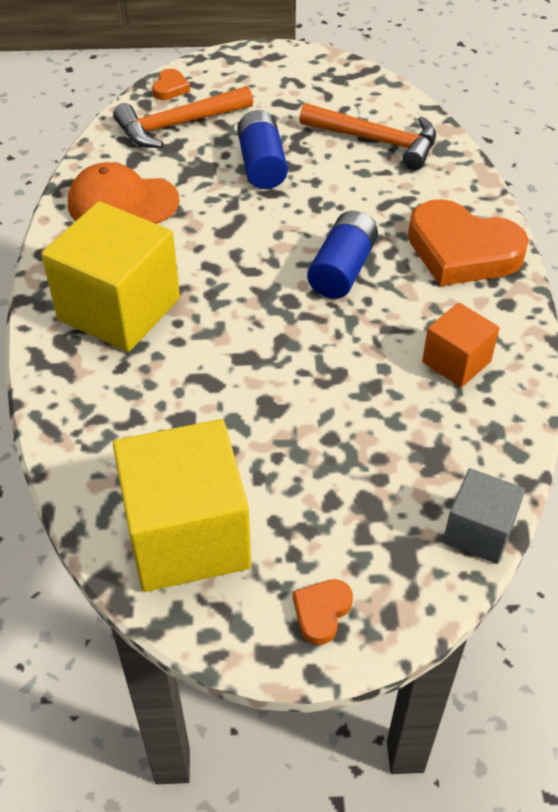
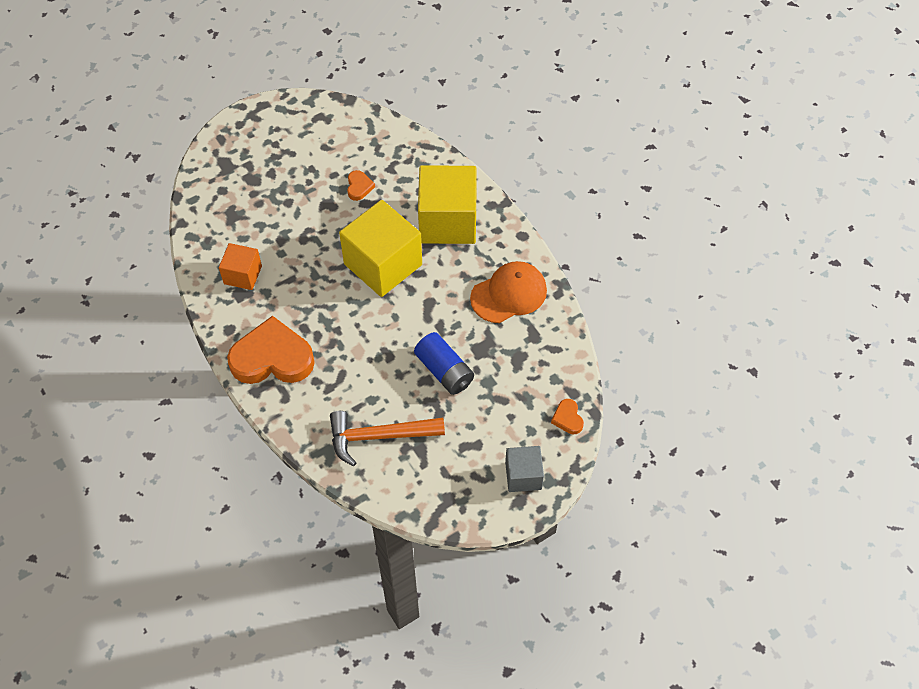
camera: 150 degrees right, 10 degrees up
orange hammer [113,86,253,148] -> none
yellow cube [113,419,251,592] -> yellow cube moved to [339,200,422,297]
orange heart [293,579,353,645] -> orange heart moved to [347,170,375,201]
blue battery [307,211,378,299] -> none
grey cube [443,468,525,564] -> grey cube moved to [505,446,544,492]

